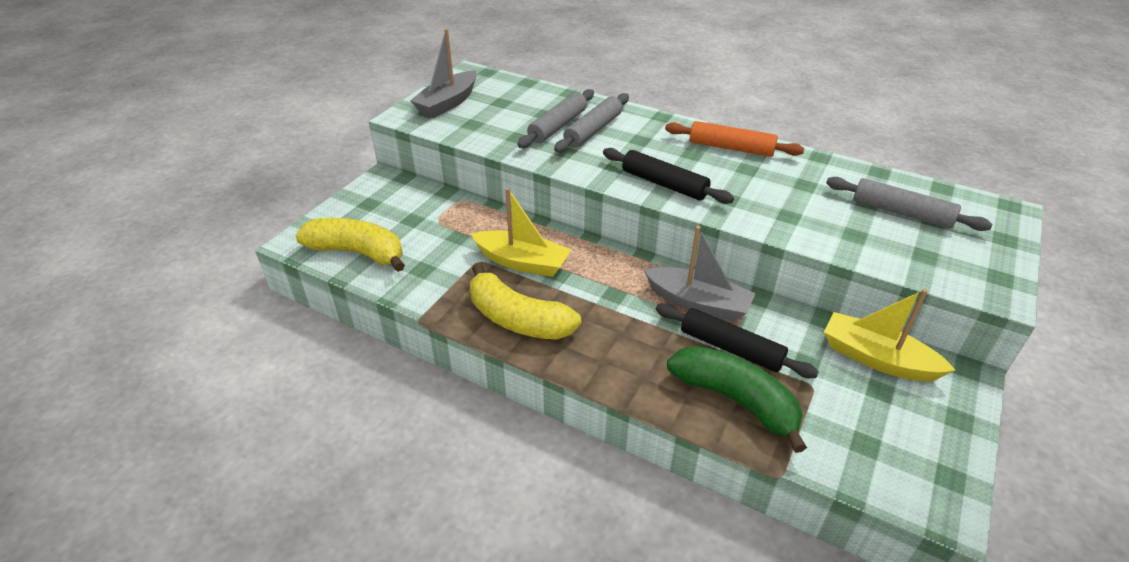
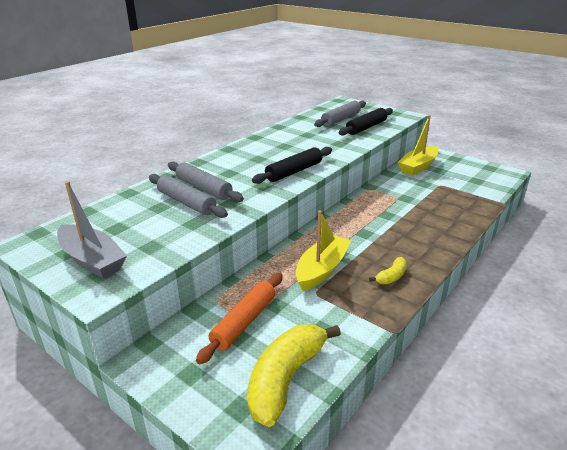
camera: 80 degrees left, 10 degrees down
yellow banana [470,263,581,340] -> yellow banana [369,257,407,284], size x0.48
grey boat [644,226,756,322] -> none
black rolling pin [656,304,819,378] -> black rolling pin moved to [339,108,393,136]
orange rolling pin [665,121,804,157] -> orange rolling pin moved to [196,273,283,364]
green banana [667,346,807,453] -> none

